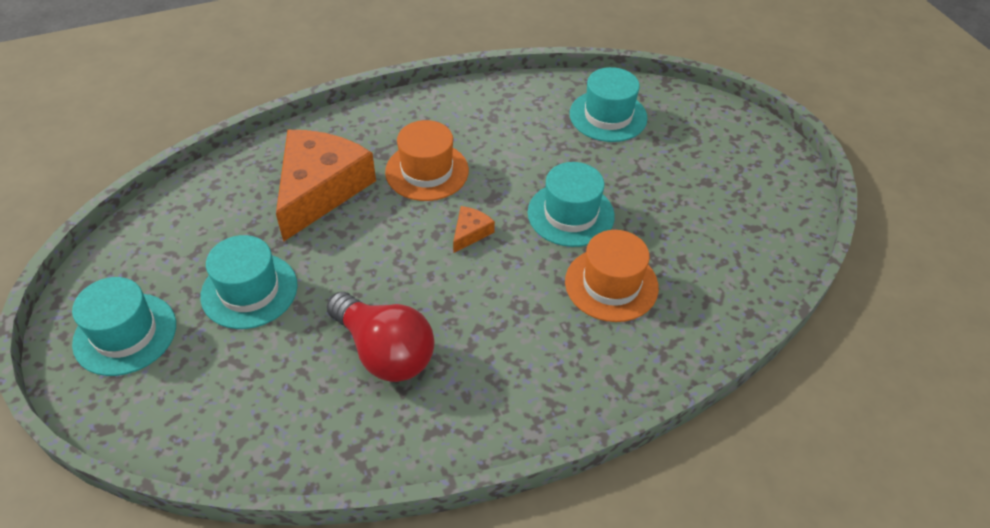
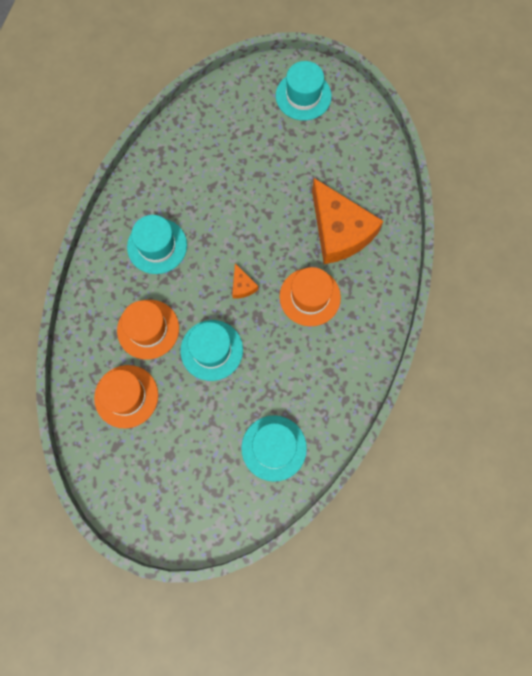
camera: 130 degrees right, 25 degrees up
turquoise hat [200,235,298,329] -> turquoise hat moved to [127,215,187,274]
red light bulb [327,292,435,382] -> none
none -> orange hat [94,365,158,429]

